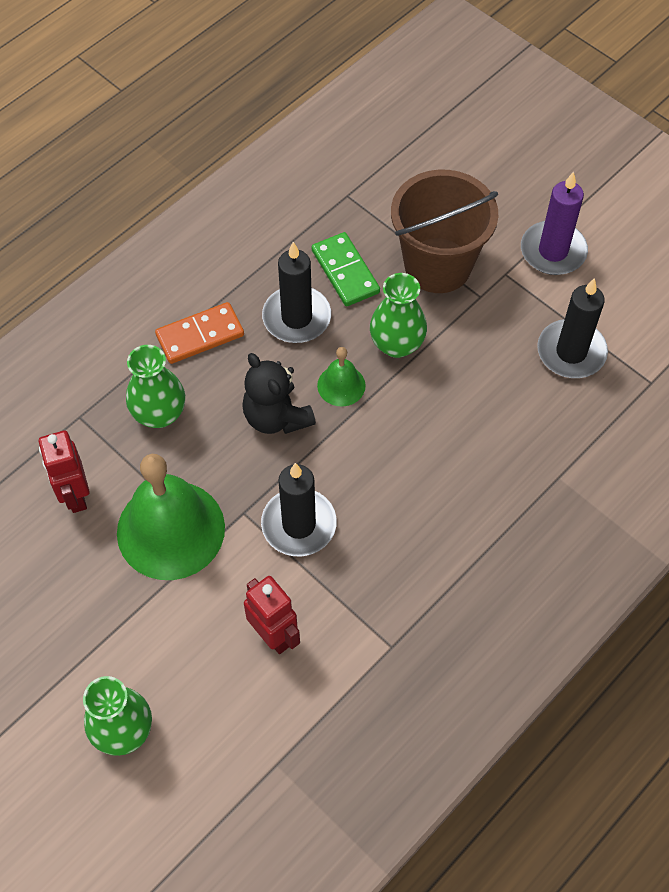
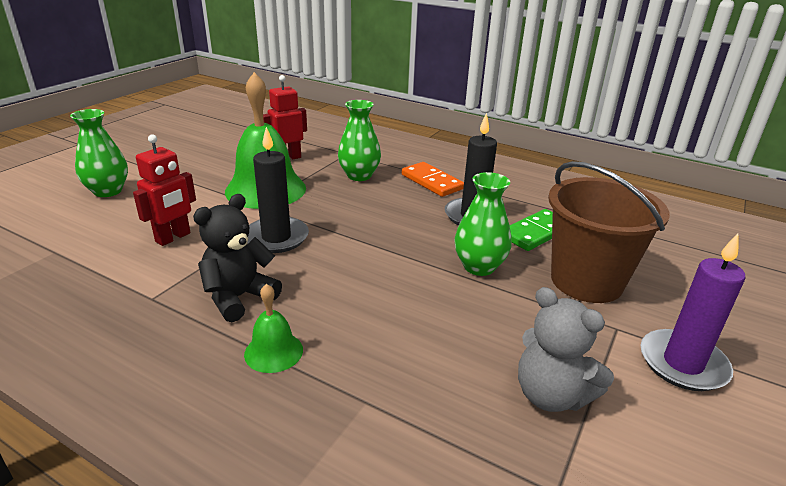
camera: 75 degrees right, 30 degrees down
black teddy bear [242,353,316,434] -> black teddy bear moved to [193,194,282,322]
green bell [317,347,366,407] -> green bell moved to [244,284,303,373]
black candle [537,278,608,378] -> grey teddy bear [518,287,614,412]

